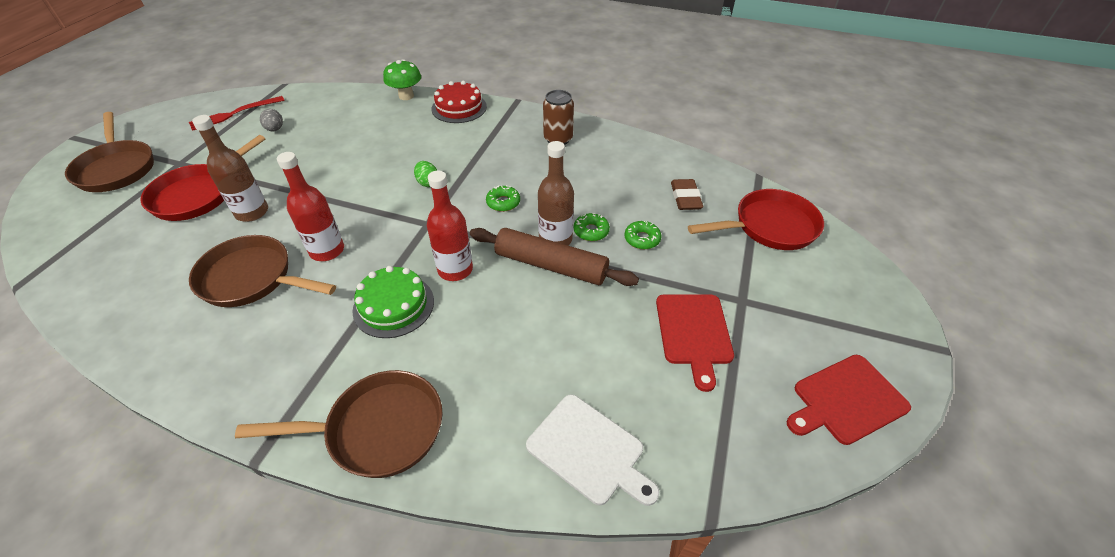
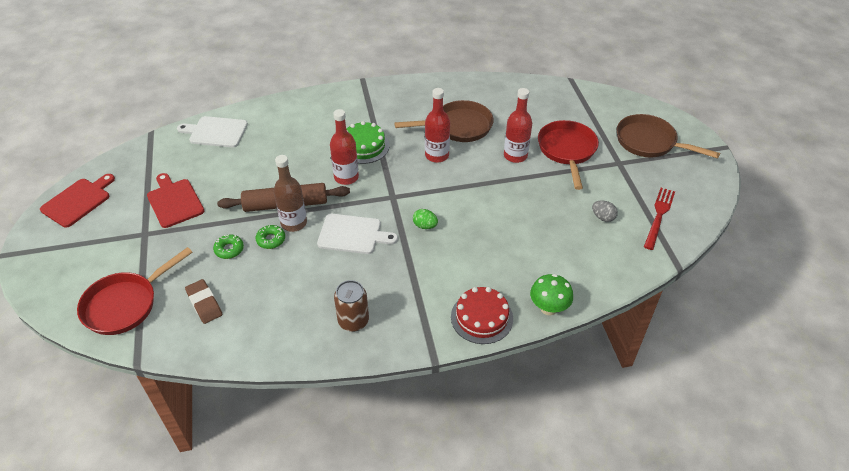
camera: 150 degrees right, 0 degrees up
brown bottle [192,115,268,222] -> red bottle [504,88,532,163]
brown pan [235,370,443,478] -> none
green donut [486,185,520,212] -> white cutting board [317,214,398,254]

